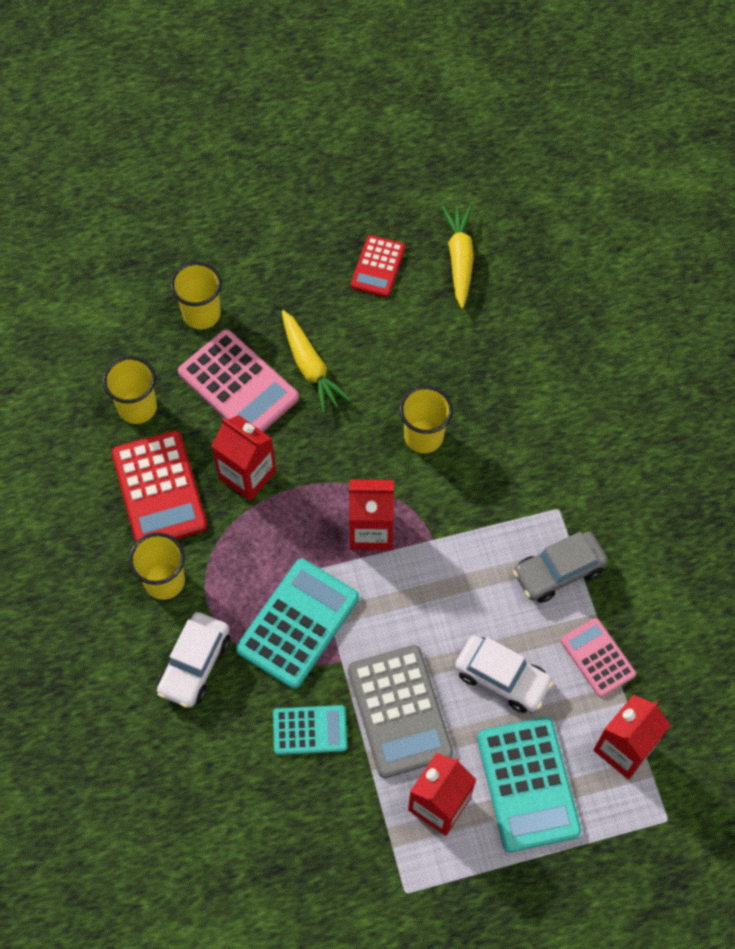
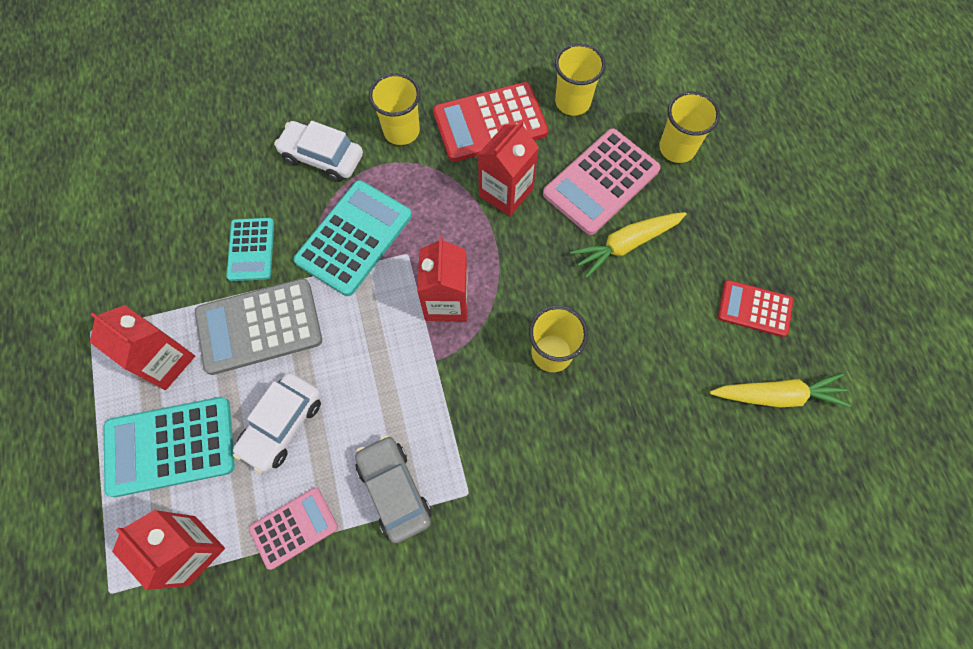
camera: 90 degrees right, 5 degrees up
turquoise calculator [236,559,359,689] -> turquoise calculator turned 90 degrees counterclockwise [294,180,412,296]

